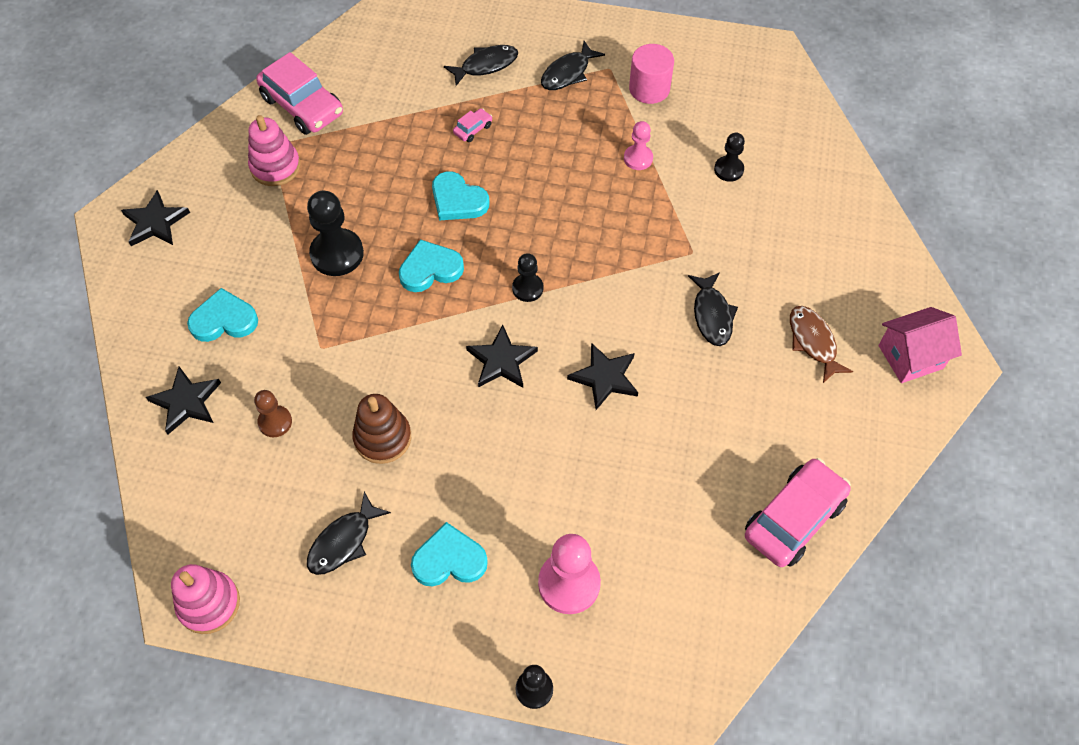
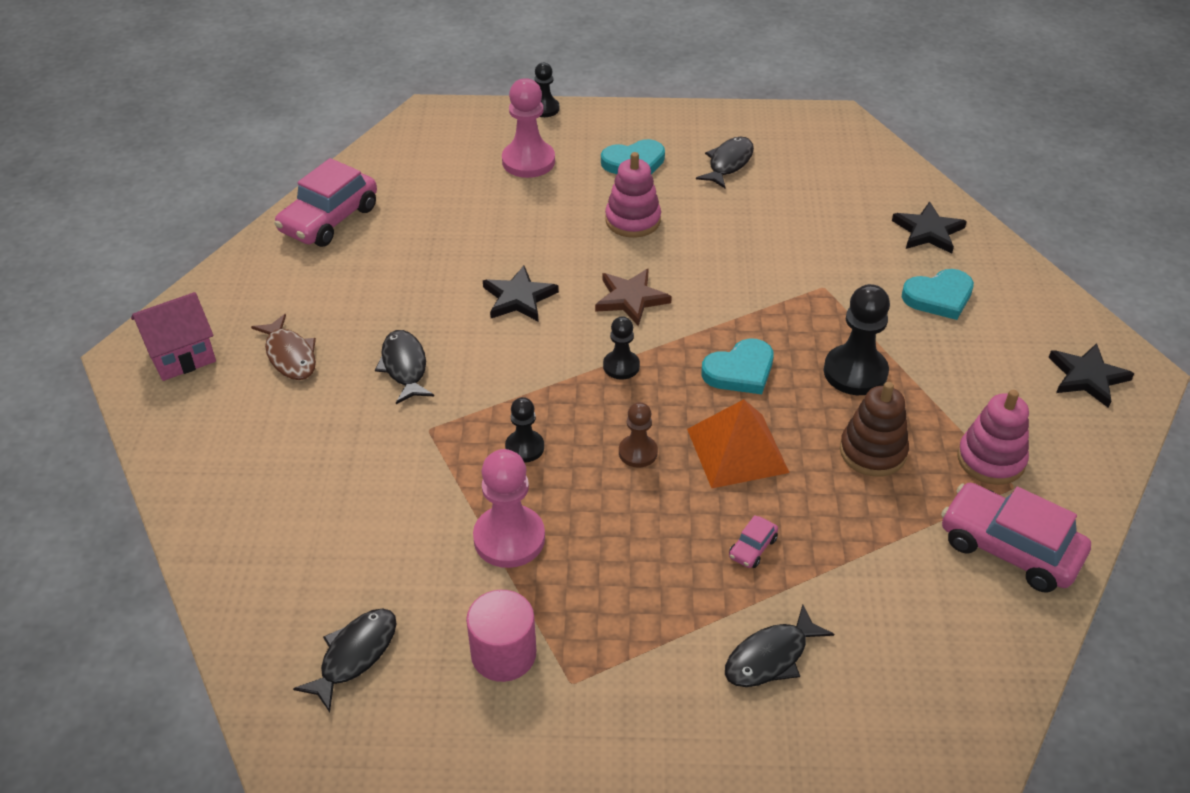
camera: 170 degrees right, 15 degrees down
pink stacking toy [171,564,240,634] -> pink stacking toy moved to [605,152,661,238]
brown pawn [254,390,292,437] -> brown pawn moved to [619,402,658,468]
brown stacking toy [352,394,411,464] -> brown stacking toy moved to [840,382,909,477]
turquoise heart [432,171,490,220] -> orange pyramid [687,399,790,488]
black star [466,325,538,388] -> brown star [595,268,672,326]
black fish [541,41,605,90] -> black fish moved to [293,609,397,712]
pink pawn [624,121,653,170] -> pink pawn [473,449,545,568], size x1.72
black pawn [714,133,745,182] -> black pawn moved to [505,397,544,462]

